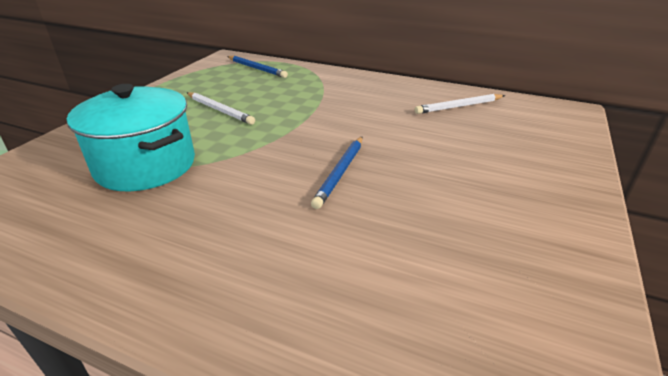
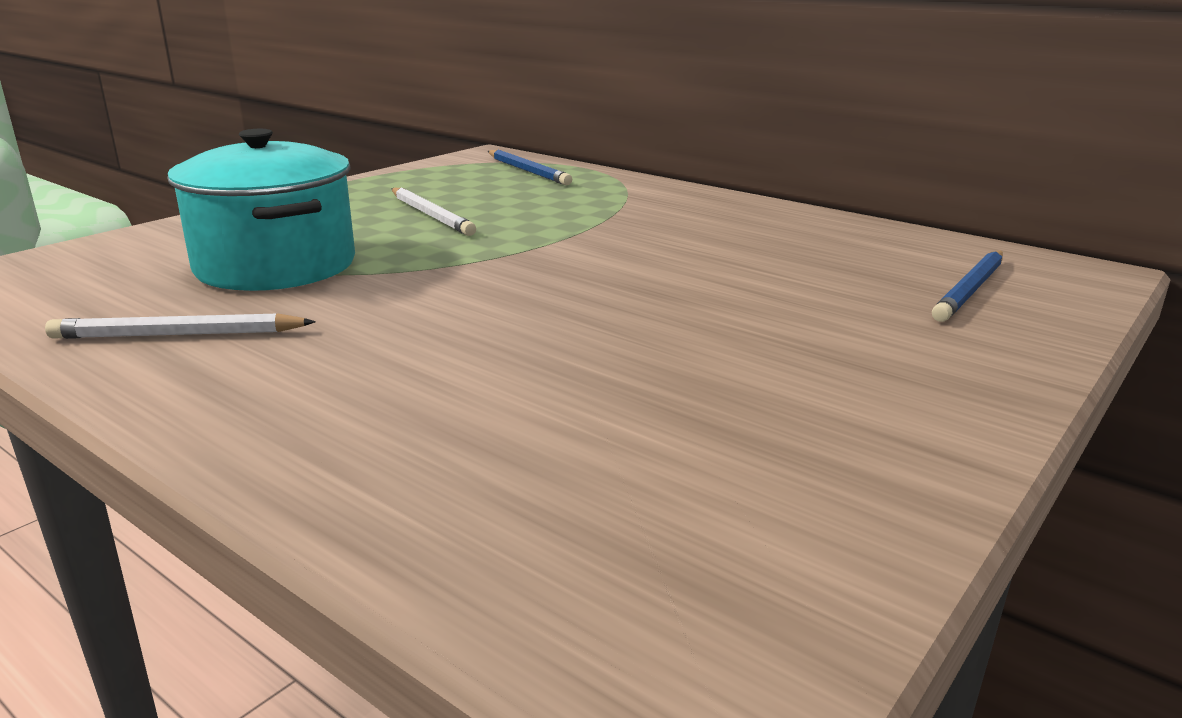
camera: 15 degrees right, 10 degrees down
blue pencil [311,137,362,209] -> blue pencil moved to [932,250,1003,322]
white pencil [415,94,505,114] -> white pencil moved to [45,313,316,339]

